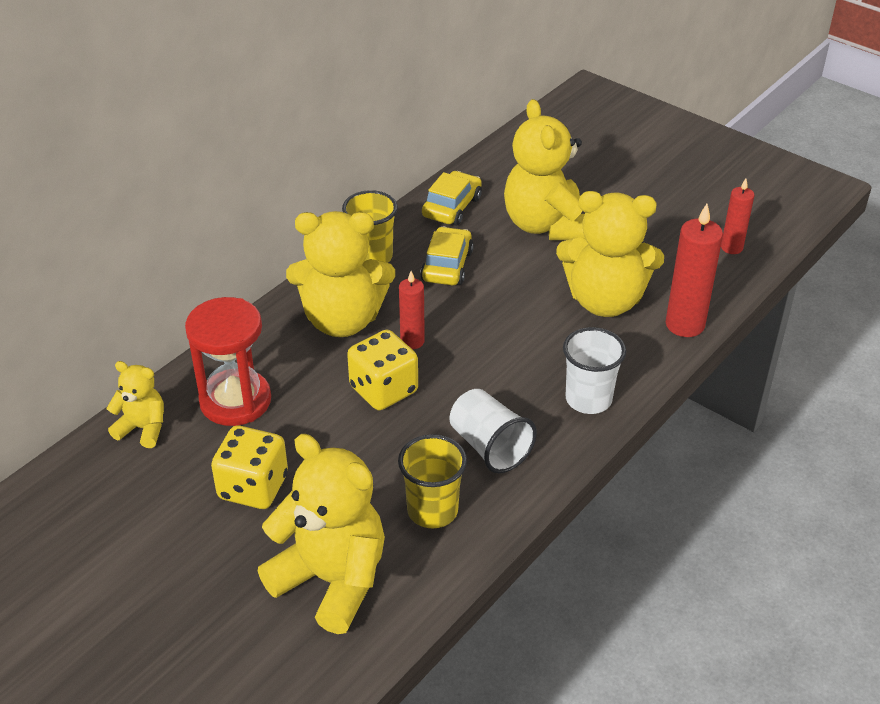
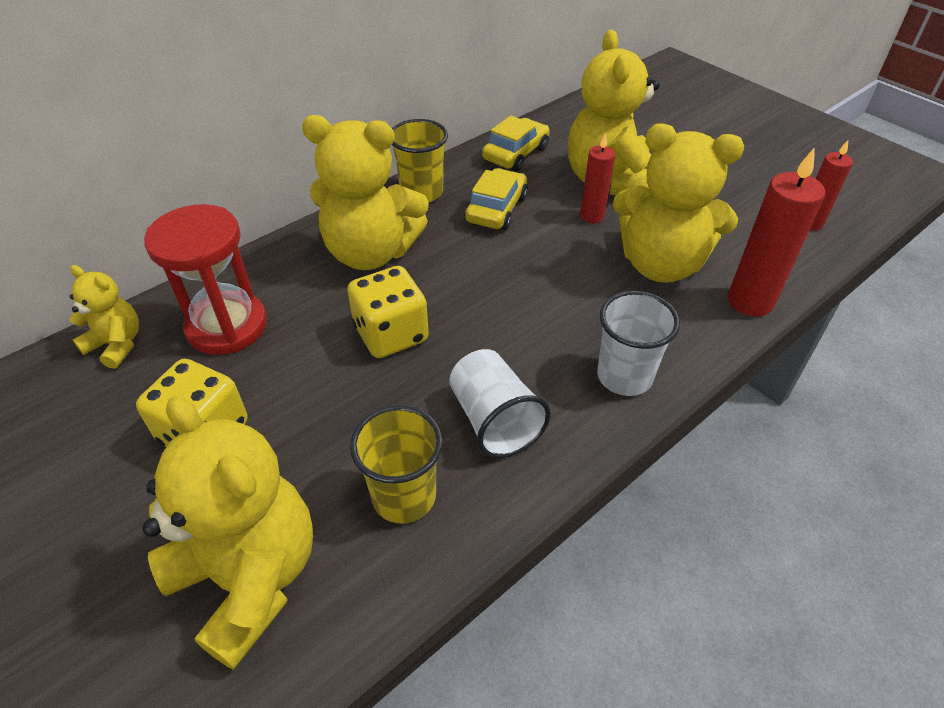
camera: 10 degrees right, 5 degrees up
red candle [399,271,425,349] -> red candle moved to [580,133,615,223]

